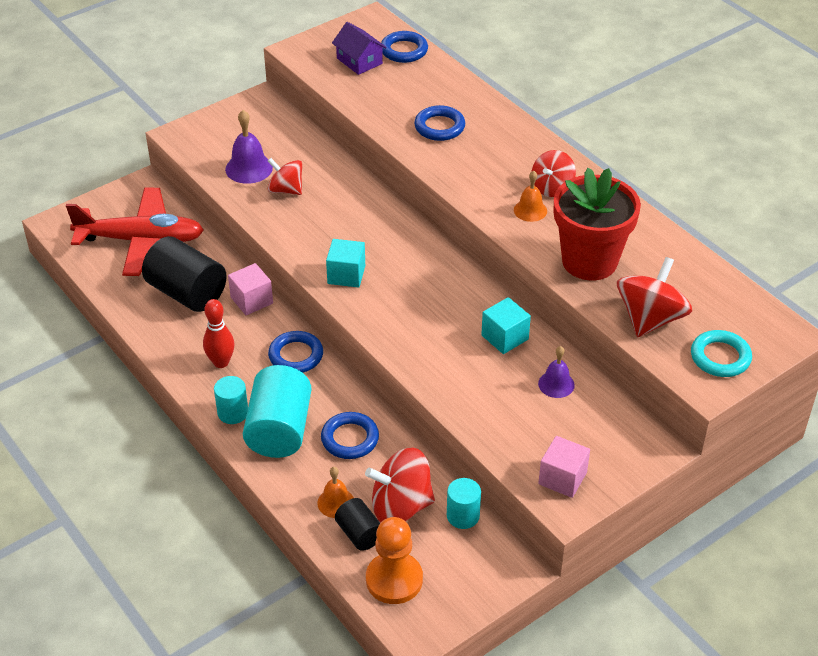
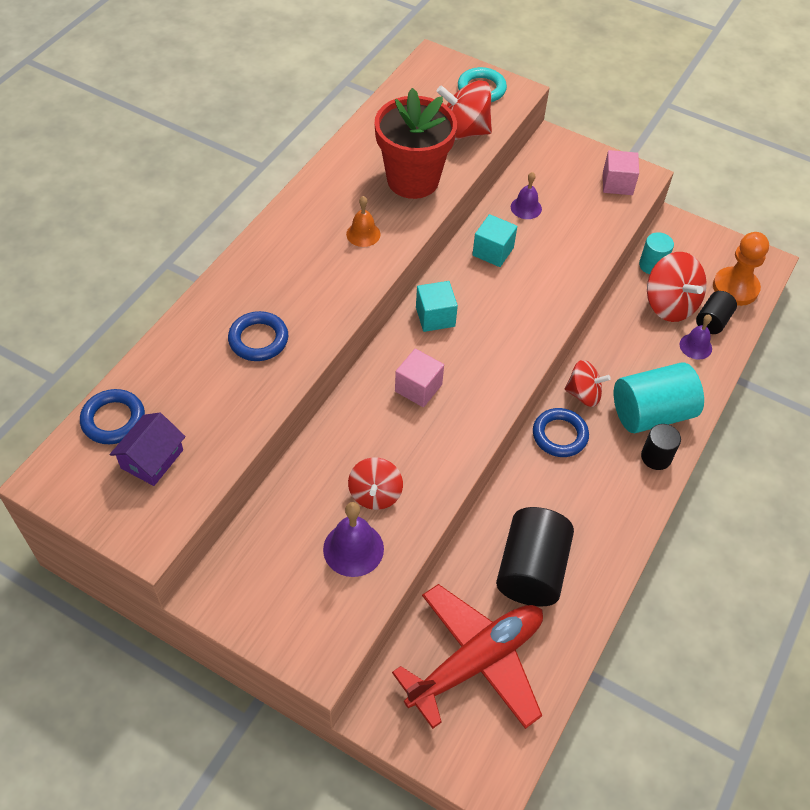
camera: 115 degrees left, 10 degrees up
red plane [66,187,204,276] -> red plane turned 75 degrees clockwise [392,584,543,729]
red bowling pin [203,299,234,368] -> none
turquoise cylinder [214,376,248,424] -> black cylinder [641,424,681,470]
pink cube [228,263,273,315] -> pink cube moved to [395,349,444,407]
orange bell [317,467,354,518] -> purple bell [679,315,712,359]
blue ring [321,412,379,459] -> none
turquoise cube [326,239,365,287] -> turquoise cube moved to [416,281,458,332]
red spinning top [532,150,576,197] -> red spinning top moved to [565,360,611,407]

